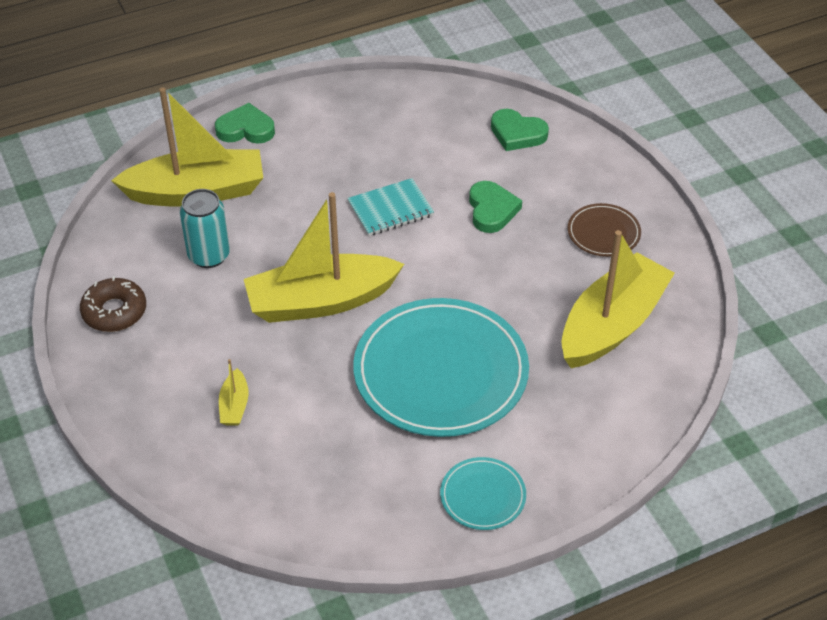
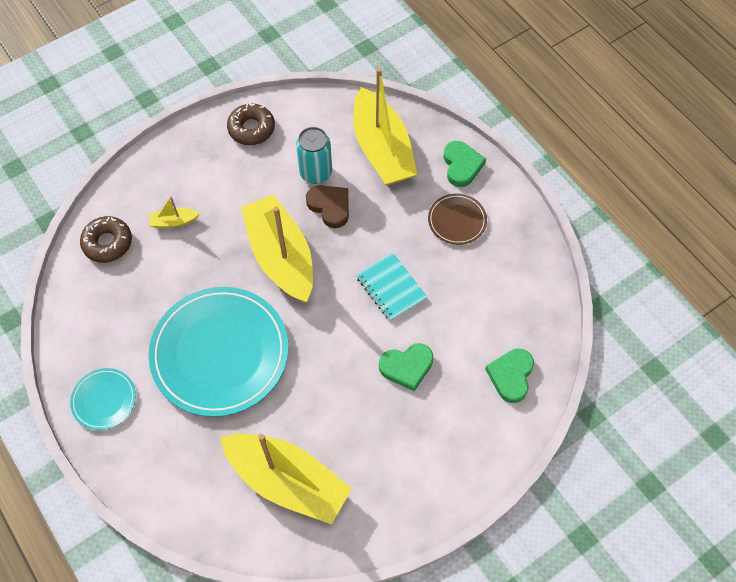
camera: 80 degrees right, 15 degrees up
brown plate [568,203,641,257] -> brown plate moved to [428,193,487,245]
none -> brown donut [80,216,132,263]
none -> brown heart [306,185,349,228]

